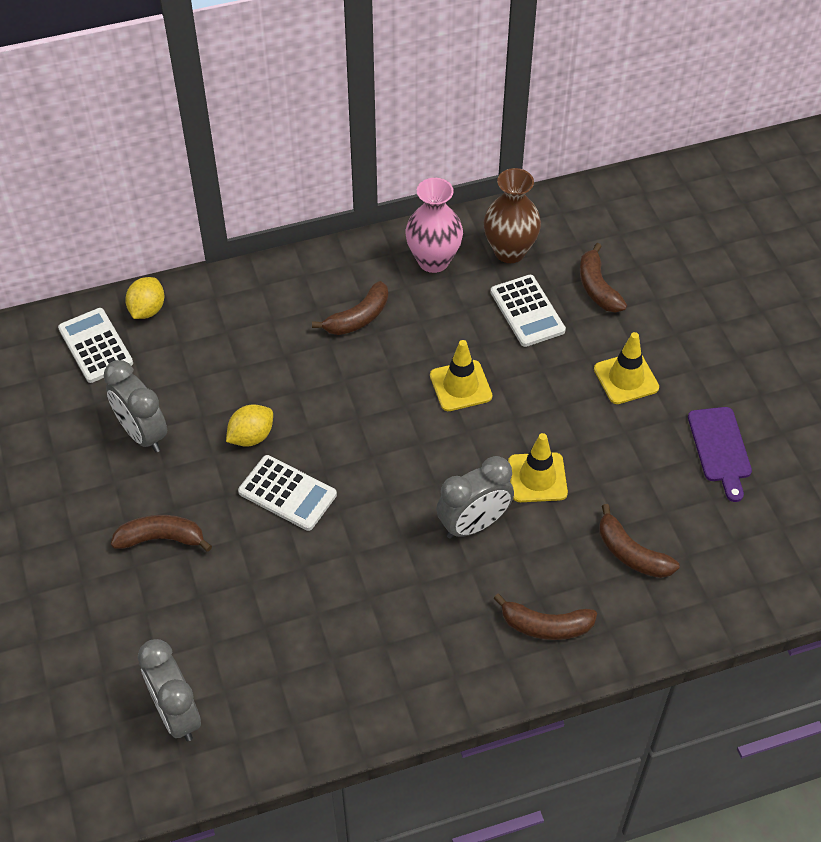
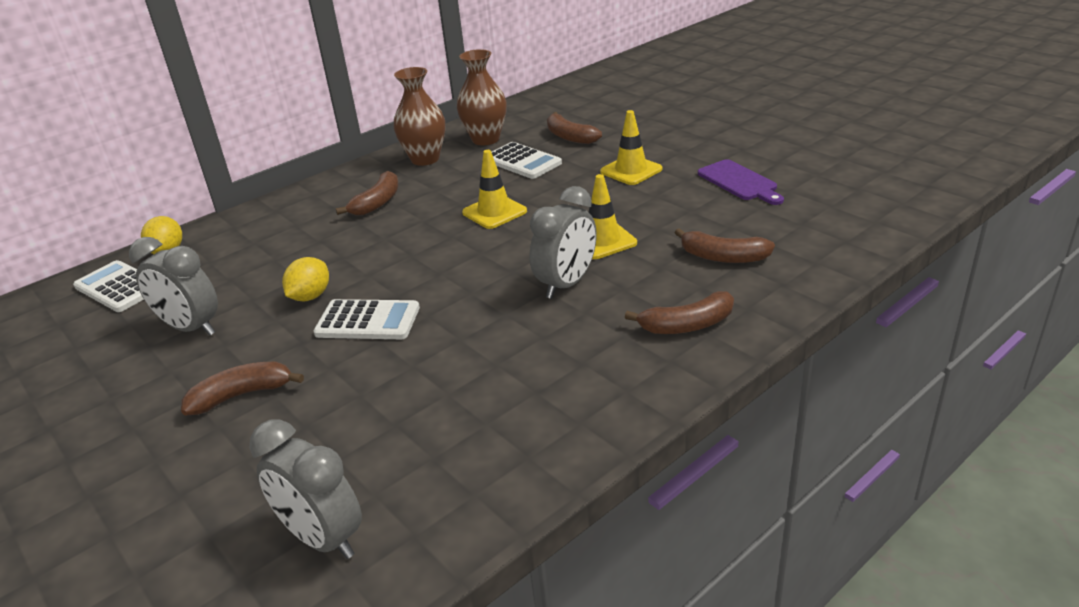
camera: 20 degrees left, 20 degrees down
pink vase [405,178,463,273] -> brown vase [393,67,445,166]

